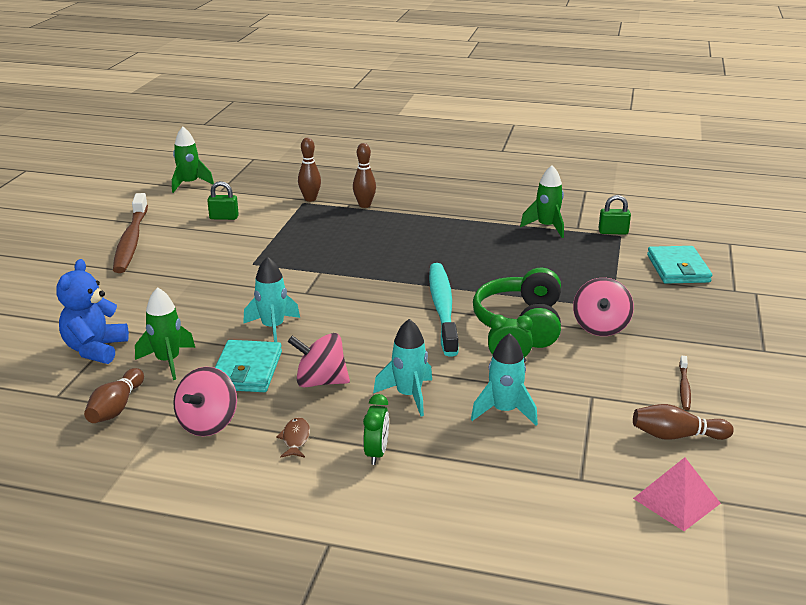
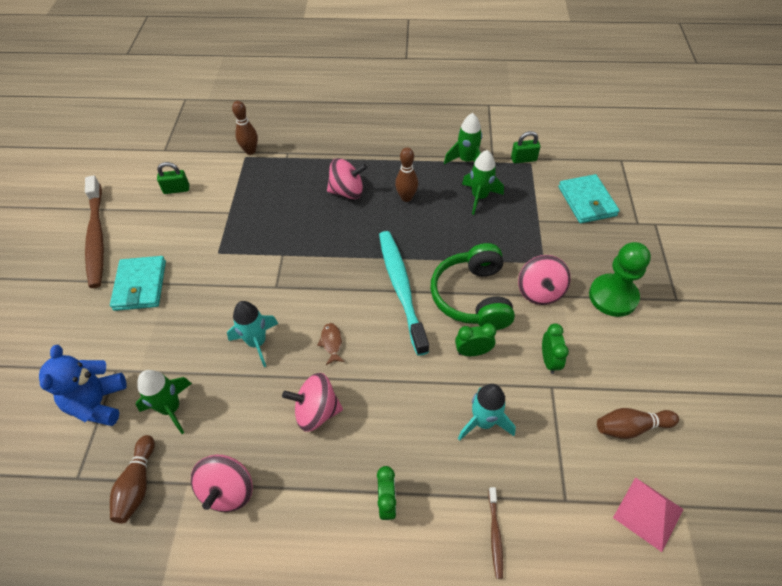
camera: 10 degrees left, 25 degrees up
green rocket [172,127,214,193] -> green rocket moved to [462,150,504,215]
turquoise wallet [215,340,282,392] -> turquoise wallet moved to [110,256,166,311]
brown fish [276,417,310,458] -> brown fish moved to [317,323,345,365]
brown bowling pin [353,143,376,208] -> brown bowling pin moved to [395,147,418,202]
turquoise rocket [373,319,432,416] -> none
brown toothbrush [679,356,691,410] -> brown toothbrush moved to [489,487,503,579]
none -> pink spinning top [327,158,367,199]
none -> green clock [542,323,569,374]
none -> green pawn [589,242,651,317]

